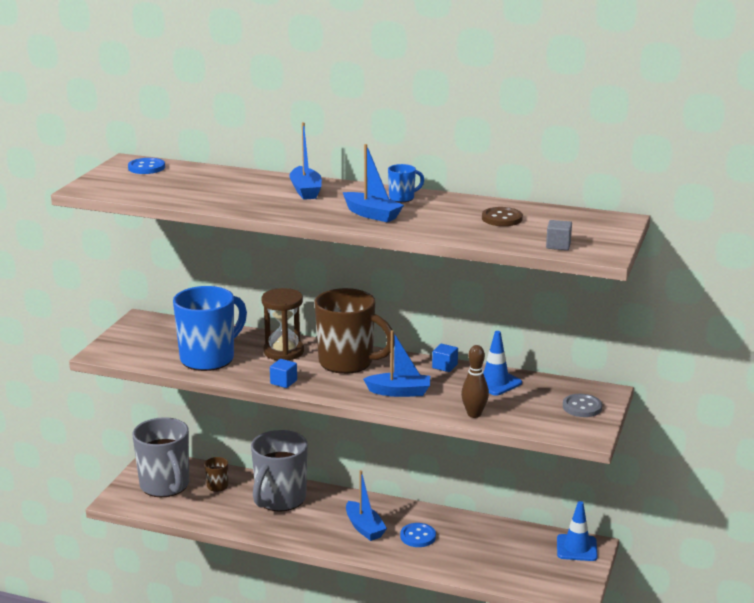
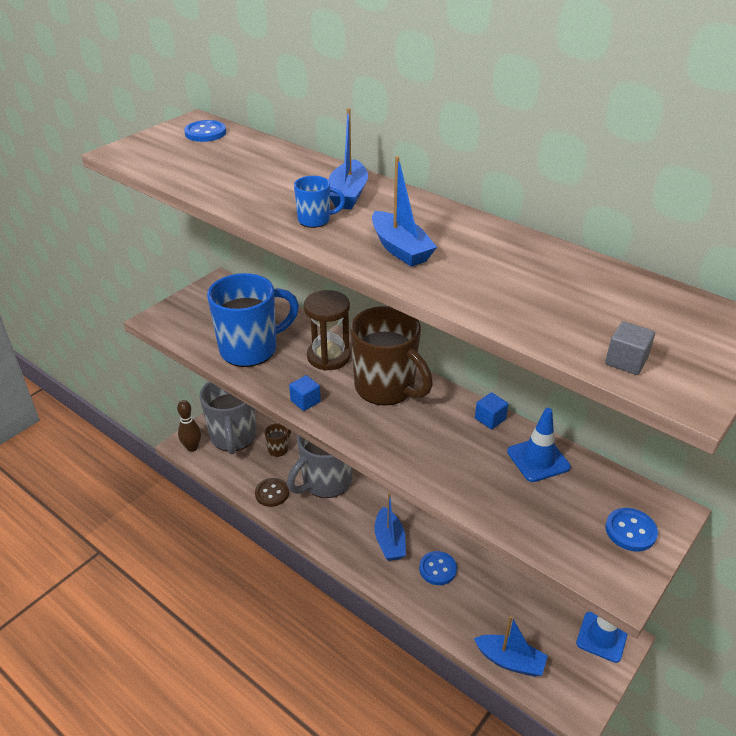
camera: 20 degrees right, 15 degrees up
blue boat [363,330,430,397] -> blue boat moved to [474,615,548,677]
blue mug [388,164,424,202] -> blue mug moved to [294,176,345,228]
brown bowling pin [461,345,489,418] -> brown bowling pin moved to [177,400,201,452]
brown button [482,207,523,226] -> brown button moved to [255,478,289,507]
grey button [563,394,602,417] -> blue button [606,508,658,551]

